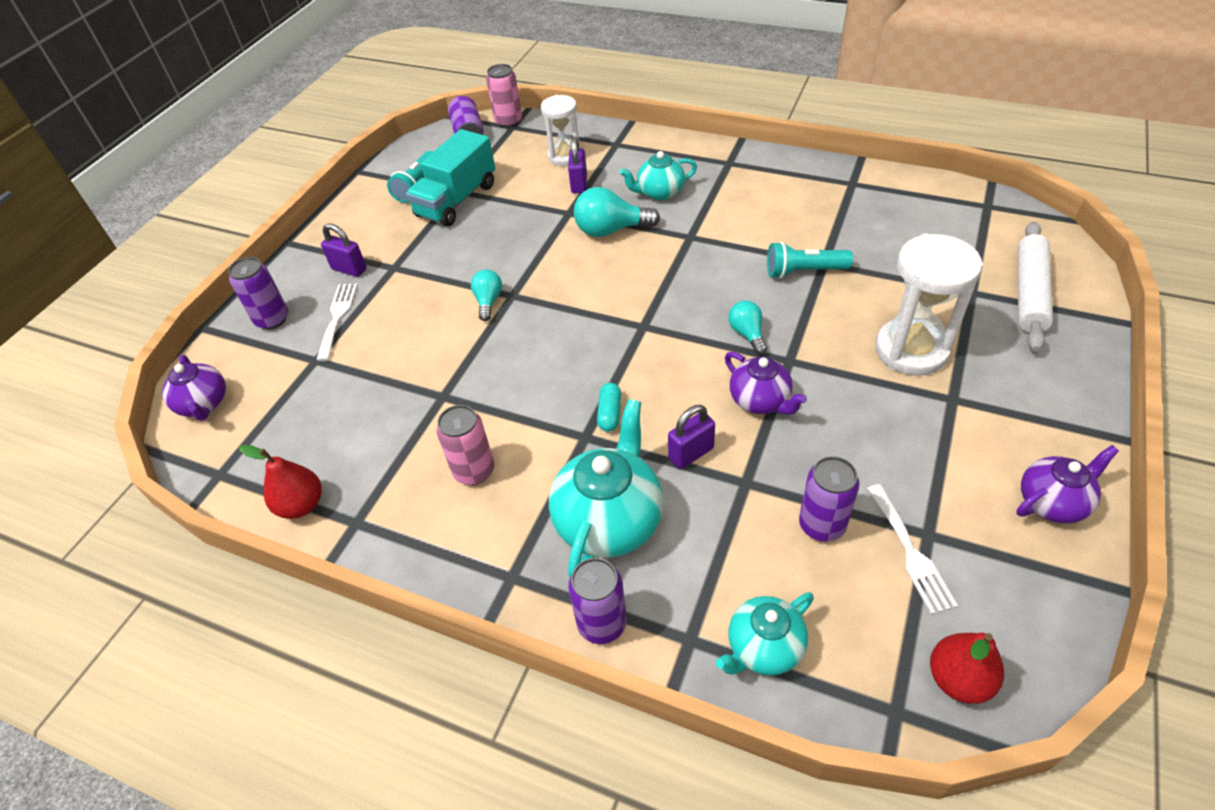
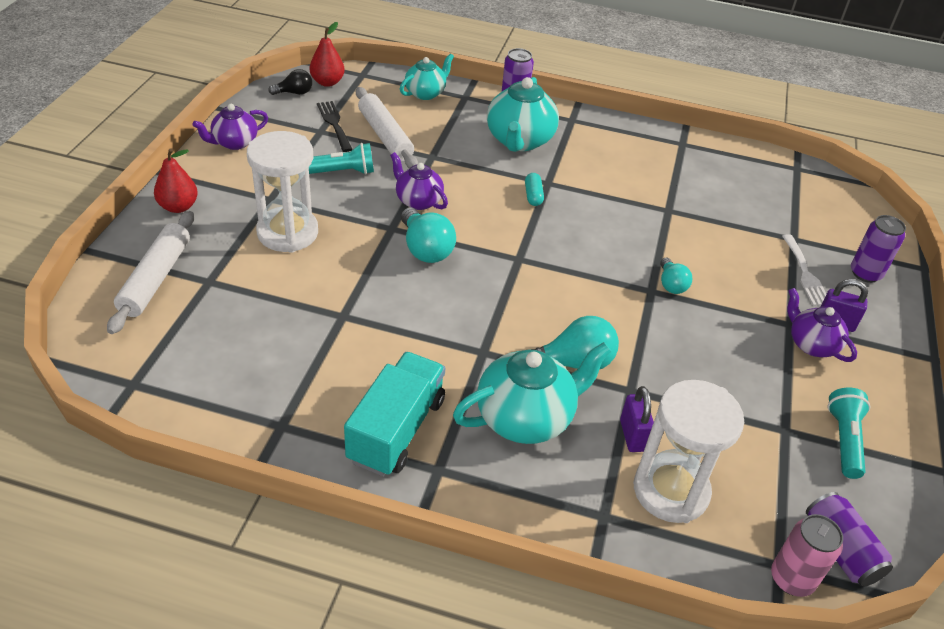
camera: 165 degrees right, 5 degrees down
purple teapot [162,355,226,421] -> purple teapot moved to [787,288,857,362]
red pear [239,445,322,519] -> red pear moved to [154,148,198,213]
turquoise truck [406,129,495,226] -> turquoise truck moved to [344,352,445,476]
pink can [436,405,494,485] -> none
white hourglass [541,95,580,166] -> white hourglass [633,380,744,523], size x1.56
turquoise teapot [620,151,697,200] -> turquoise teapot [453,342,612,444], size x1.64
purple padlock [668,405,715,469] -> none
turquoise light bulb [728,300,767,355] -> turquoise light bulb [401,207,456,263], size x1.65
turquoise flashlight [767,242,853,278] -> turquoise flashlight moved to [309,143,374,174]
purple can [799,456,860,542] -> white rolling pin [356,87,418,168]
white fork [867,484,958,614] -> black fork [317,101,353,152]
none -> black light bulb [268,69,312,95]

